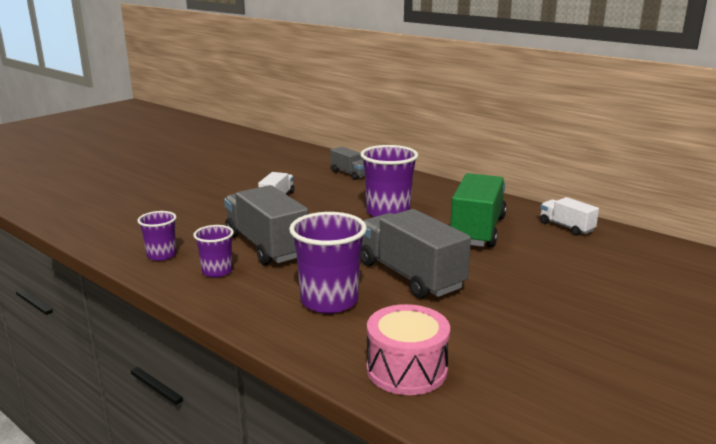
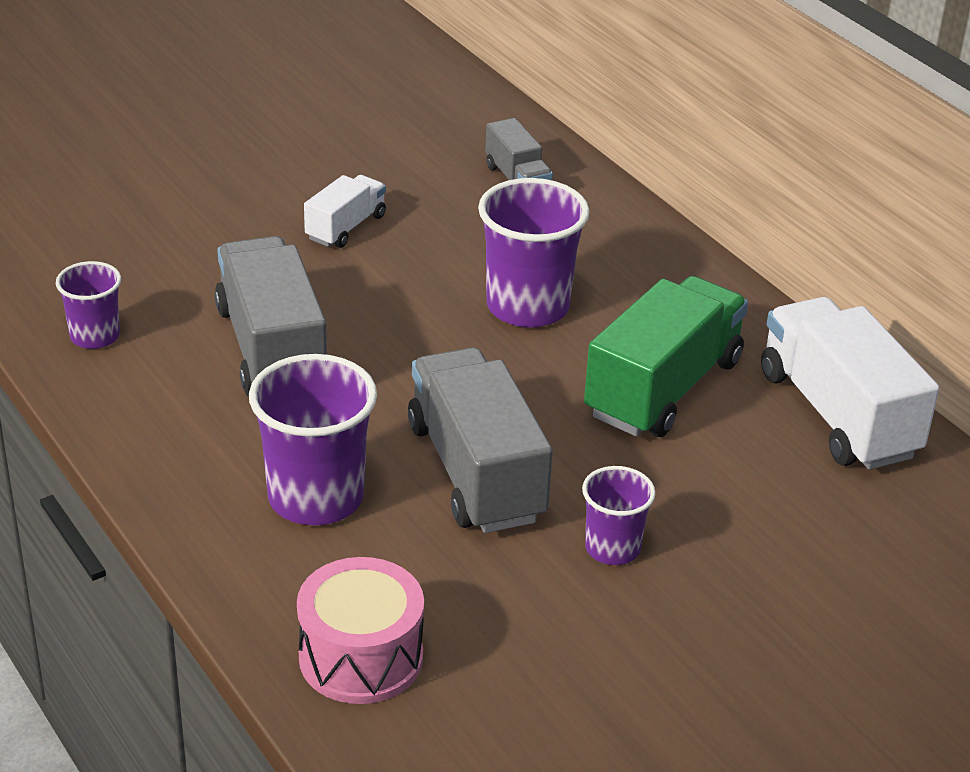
camera: 15 degrees right, 15 degrees up
purple cup [193,225,234,278] -> purple cup moved to [582,466,655,565]
white truck [540,197,599,236] -> white truck [761,297,939,470], size x1.90

